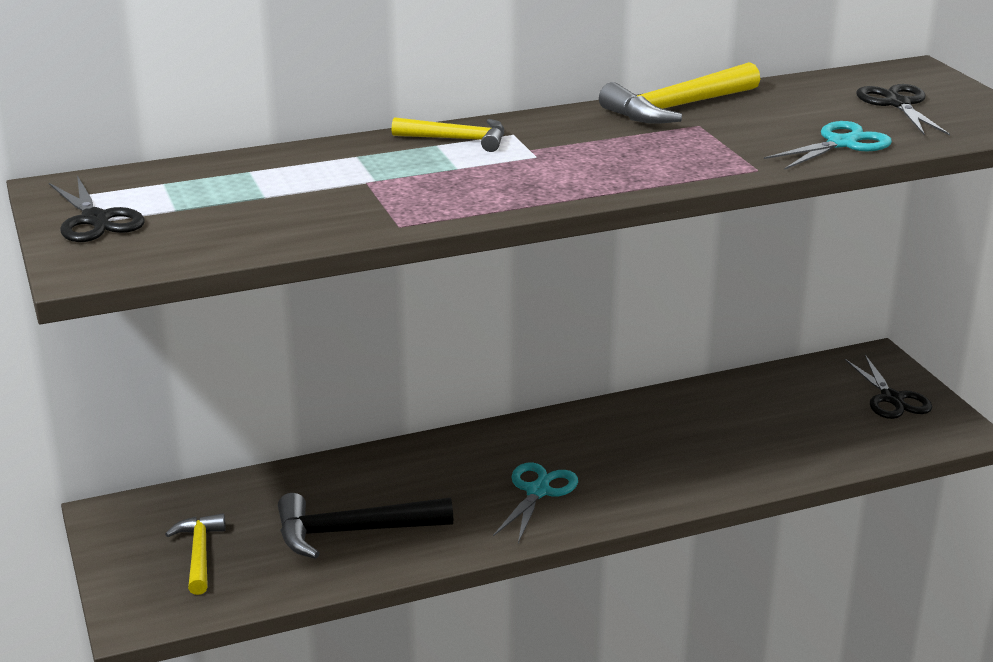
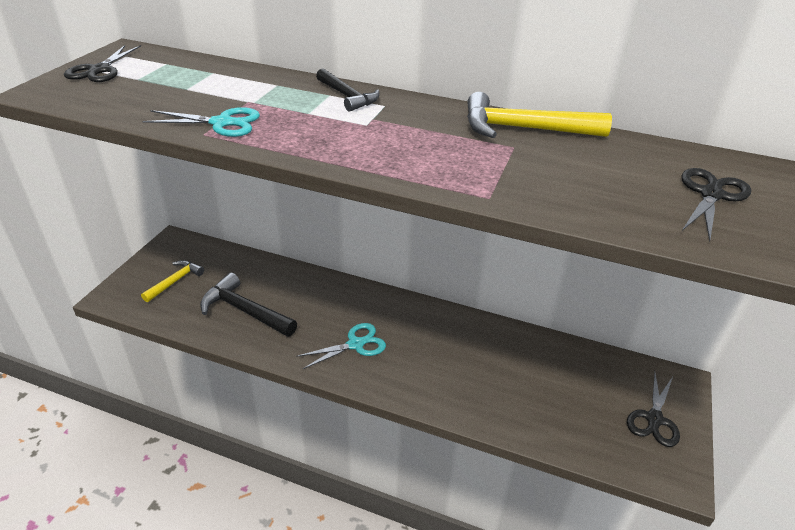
camera: 40 degrees right, 10 degrees up
yellow hammer [392,117,504,152] -> black hammer [316,69,380,112]
turquoise scissors [764,121,892,170] -> turquoise scissors moved to [142,107,260,137]

